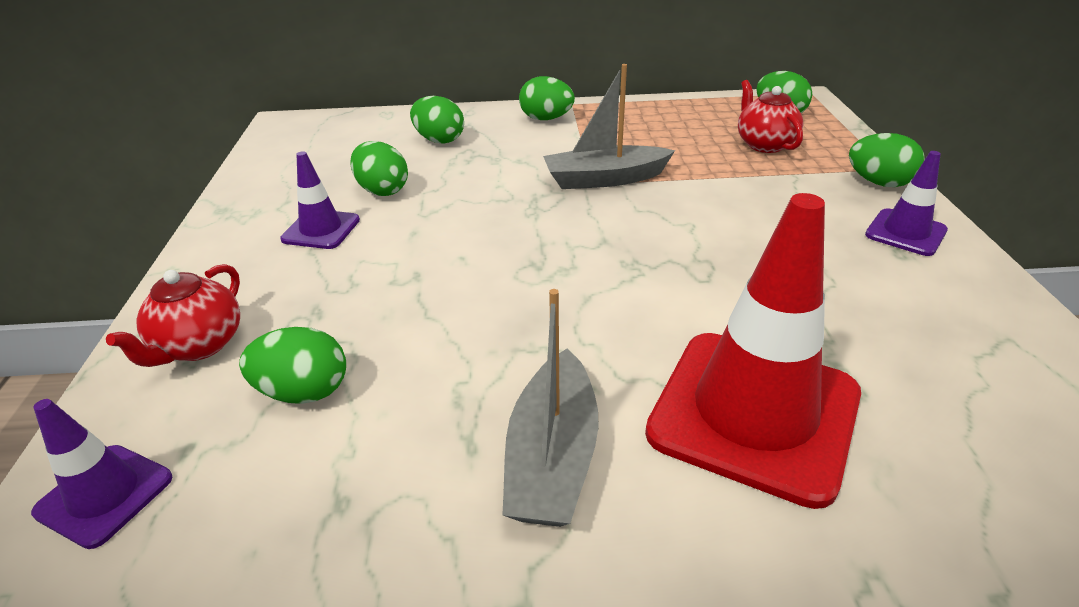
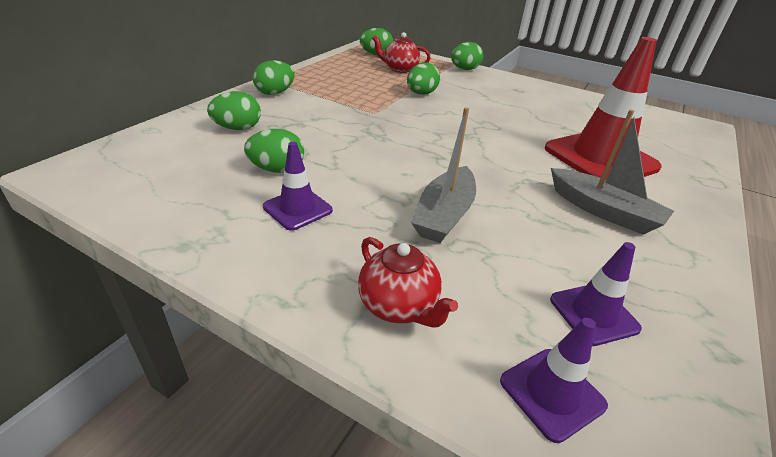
camera: 60 degrees left, 0 degrees up
green egg [239,327,346,404] -> green egg moved to [407,62,440,95]
grey boat [543,64,675,189] -> grey boat moved to [411,107,476,243]
purple traffic cone [865,151,948,256] -> purple traffic cone moved to [550,242,642,346]

